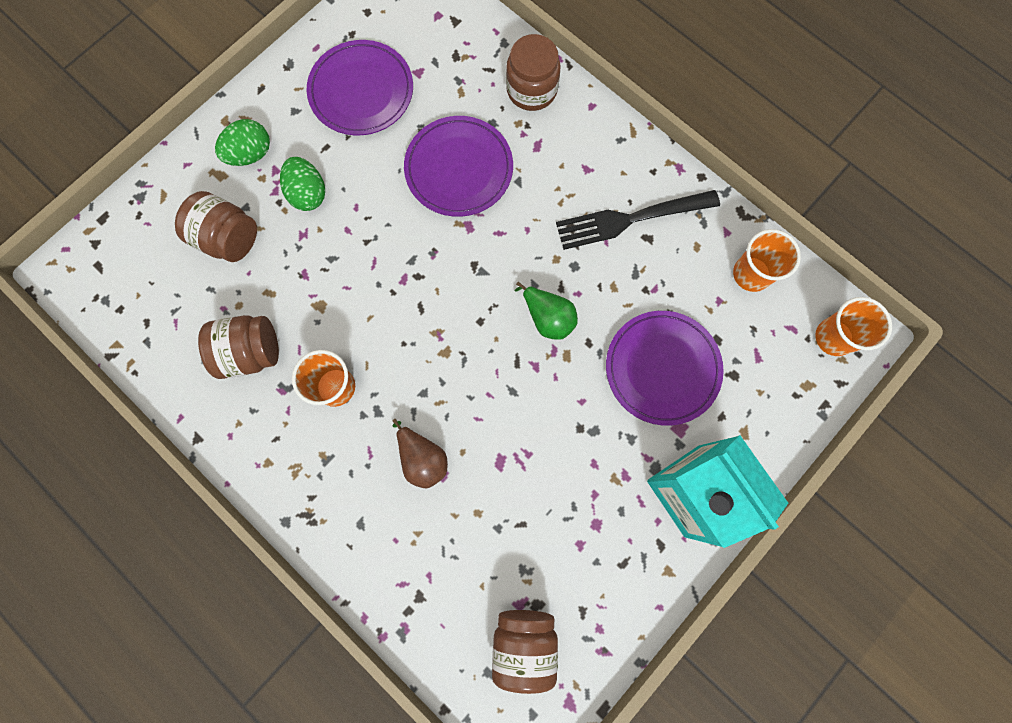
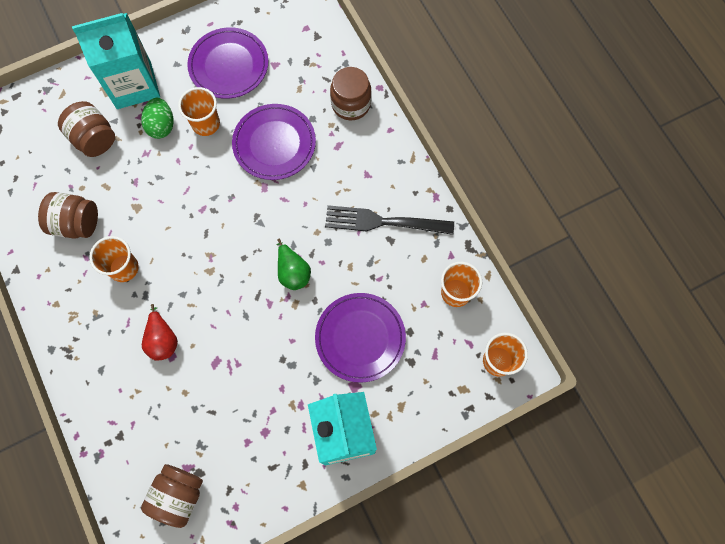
camera: 20 degrees right, 5 degrees down
green egg [215,119,270,166] -> turquoise carton [72,13,160,109]
brown pear [393,419,448,488] -> red pear [142,304,178,360]
none -> orange cup [178,87,220,136]

